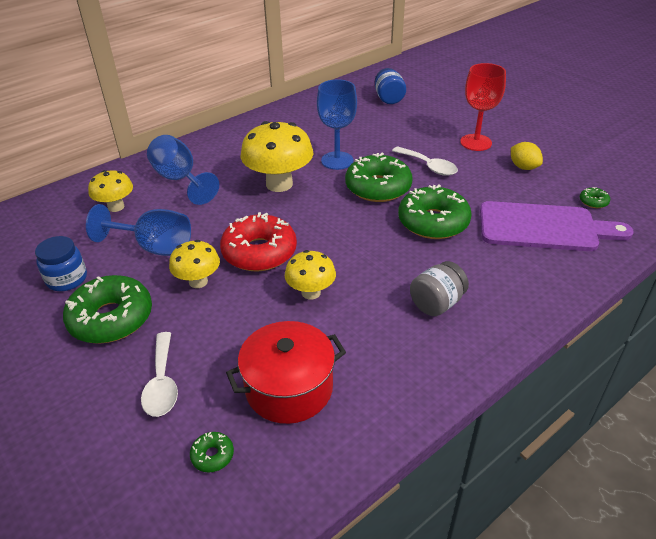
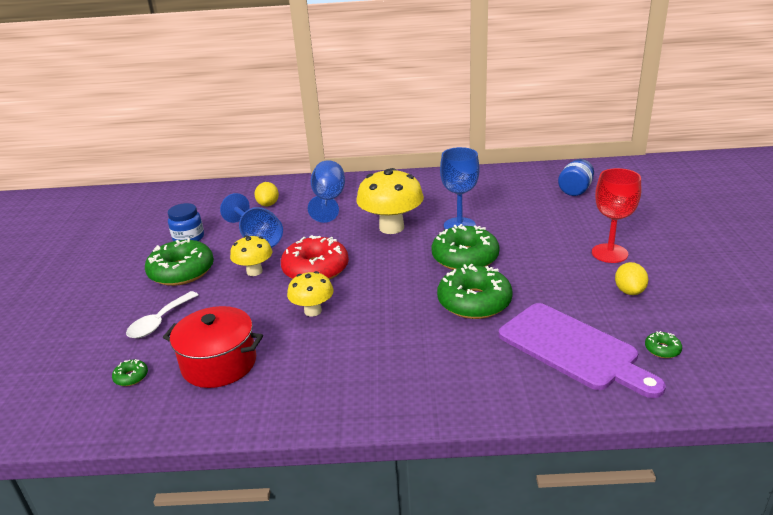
camera: 40 degrees right, 10 degrees down
yellow mushroom [88,170,133,212] -> yellow lemon [254,182,279,206]
white spoon [392,147,458,176] -> none
grey jar [410,261,469,316] -> none

